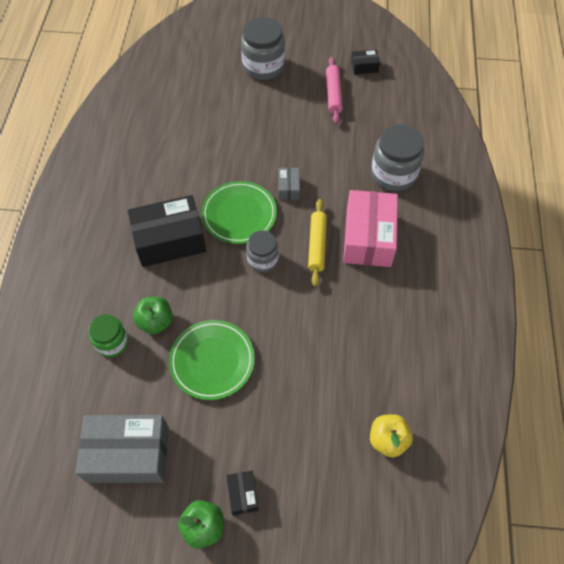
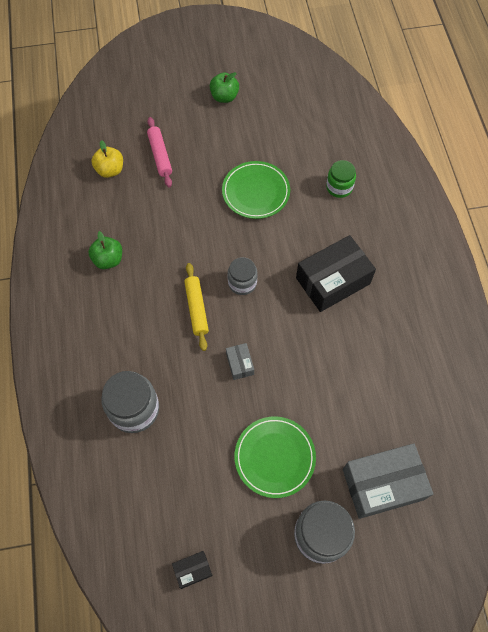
camera: 165 degrees right, 5 degrees up
grey box [75,415,169,483] -> grey box moved to [343,443,433,519]
green apple [133,297,173,334] -> green apple moved to [88,231,122,269]
green plate [201,181,277,244] -> green plate moved to [234,416,316,498]
black box [226,471,259,515] -> none
pink rolling pin [326,57,343,124] -> pink rolling pin moved to [147,117,172,187]
pink box [343,190,398,267] -> none

